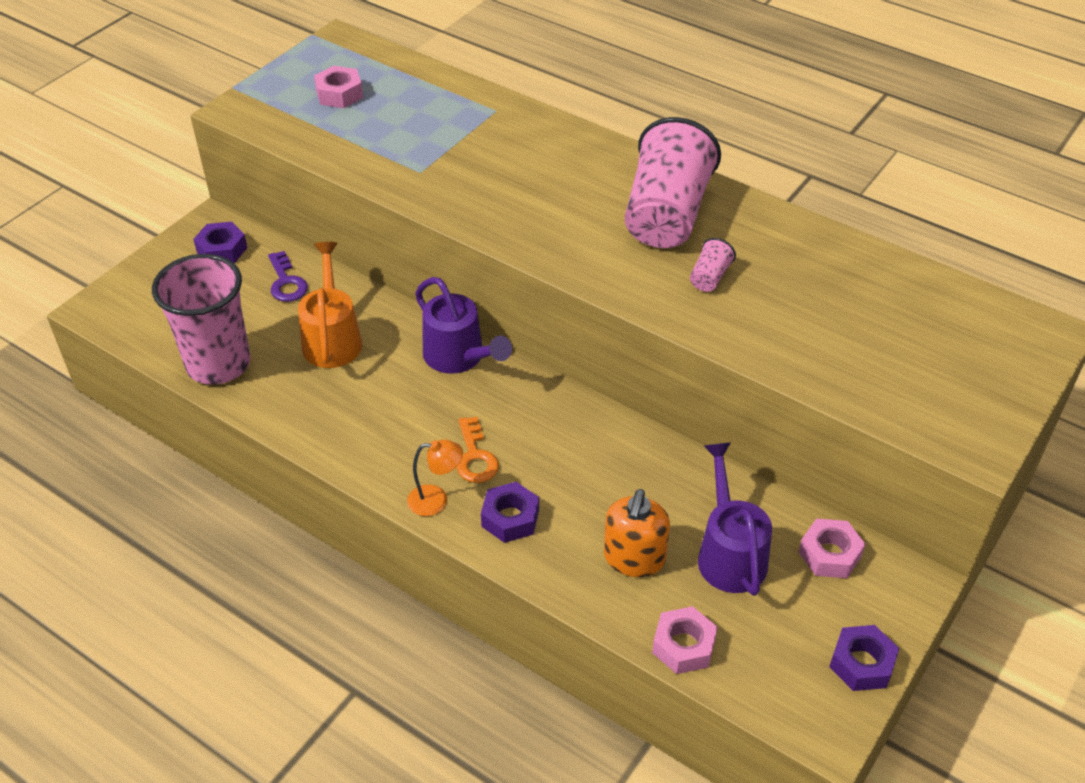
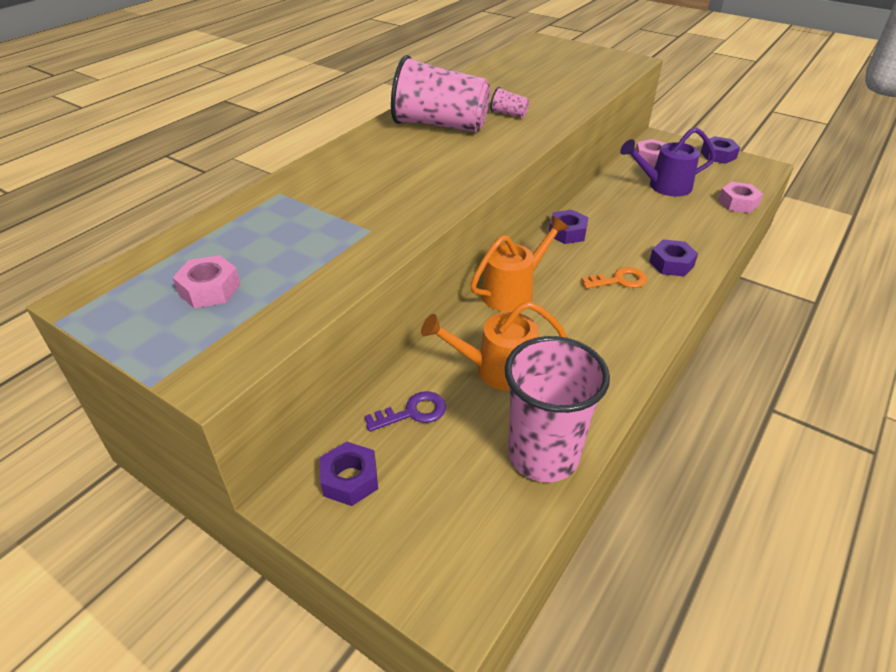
camera: 90 degrees left, 5 degrees down
orange lamp [407,439,463,516] -> none
purple watering can [415,277,512,374] -> orange watering can [470,216,569,312]
orange soap dispenser [604,489,670,577] -> none
none -> purple nut [549,210,589,244]

